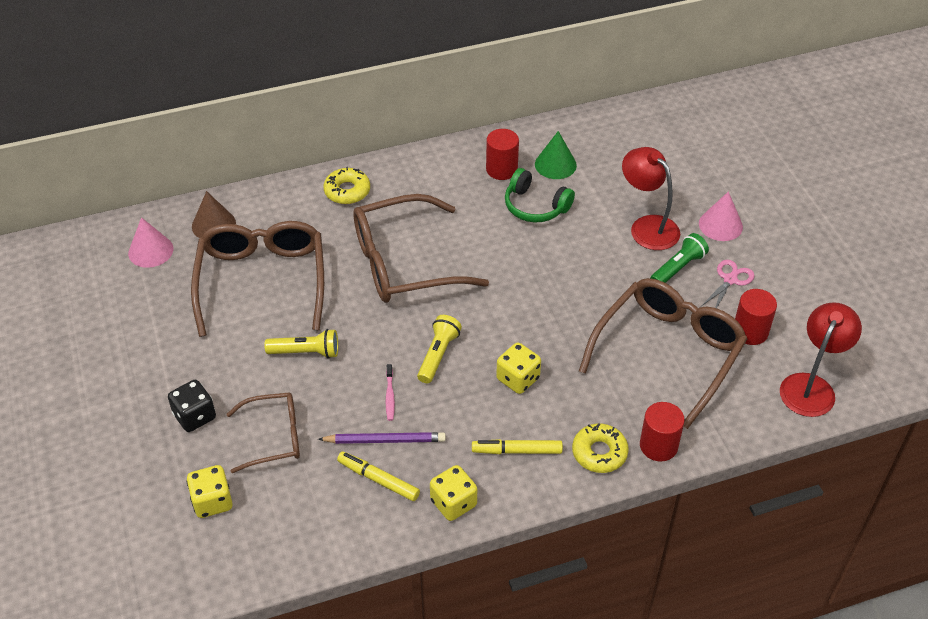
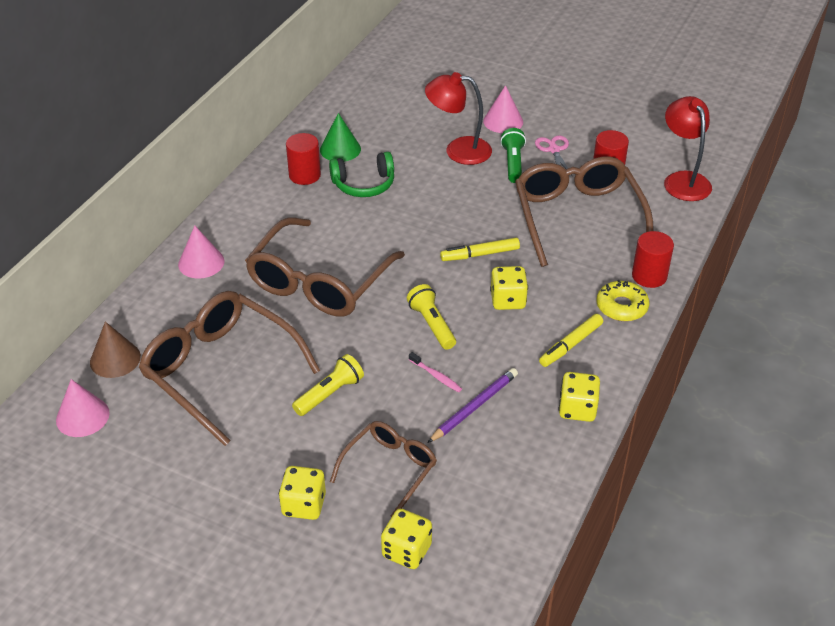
camera: 45 degrees left, 5 degrees down
black dice [168,380,216,432] -> yellow dice [279,466,326,520]
yellow donut [323,167,370,204] -> pink cone [178,226,225,279]
yellow marker [337,452,420,501] -> yellow marker moved to [440,238,520,261]

